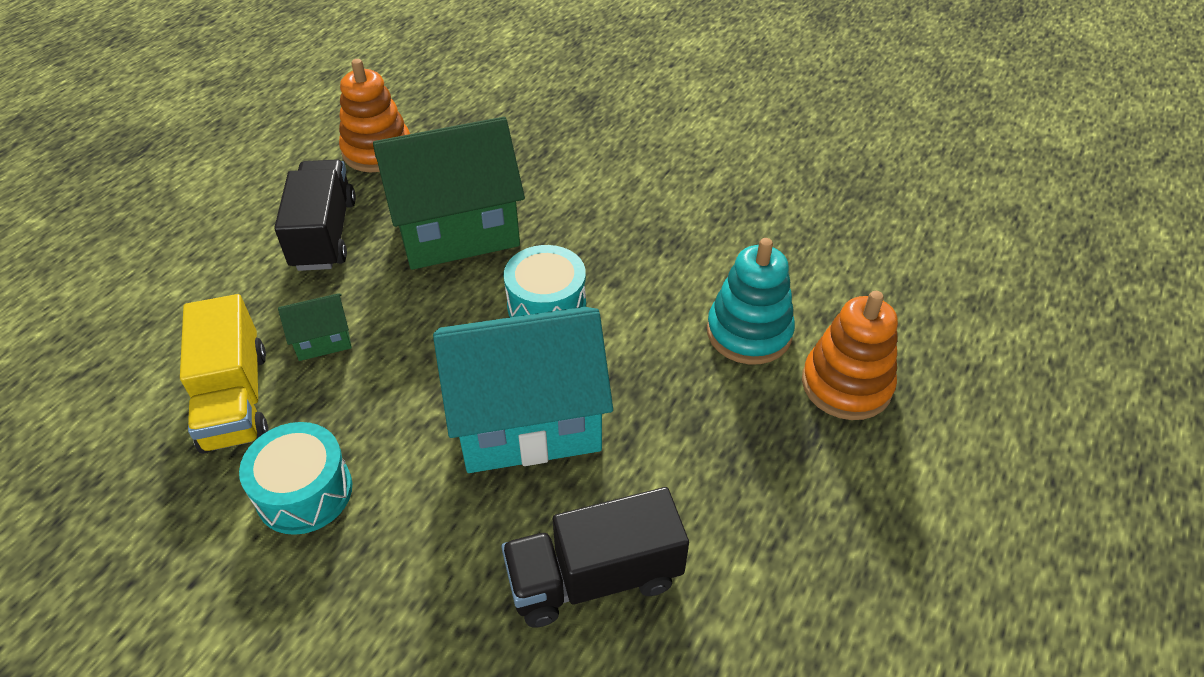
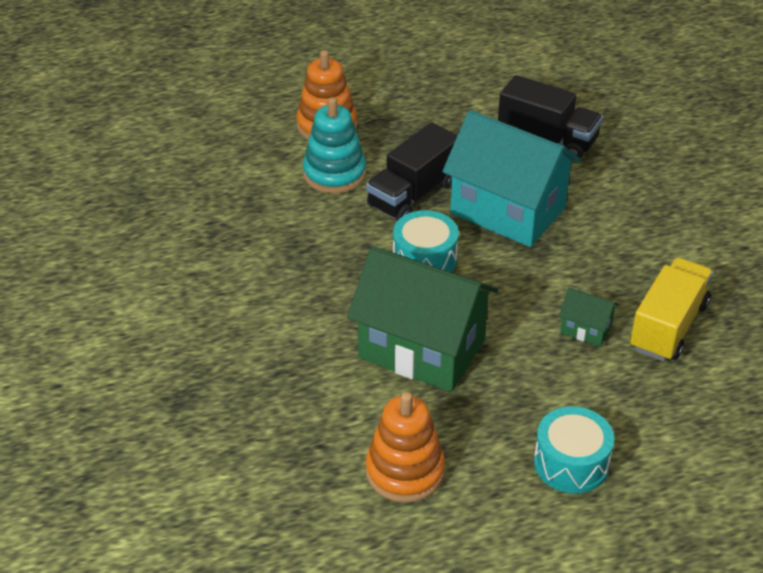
camera: 135 degrees left, 5 degrees down
turquoise drum [239,422,352,535] -> turquoise drum moved to [534,406,614,494]
black truck [274,159,356,271] -> black truck moved to [366,122,458,221]

